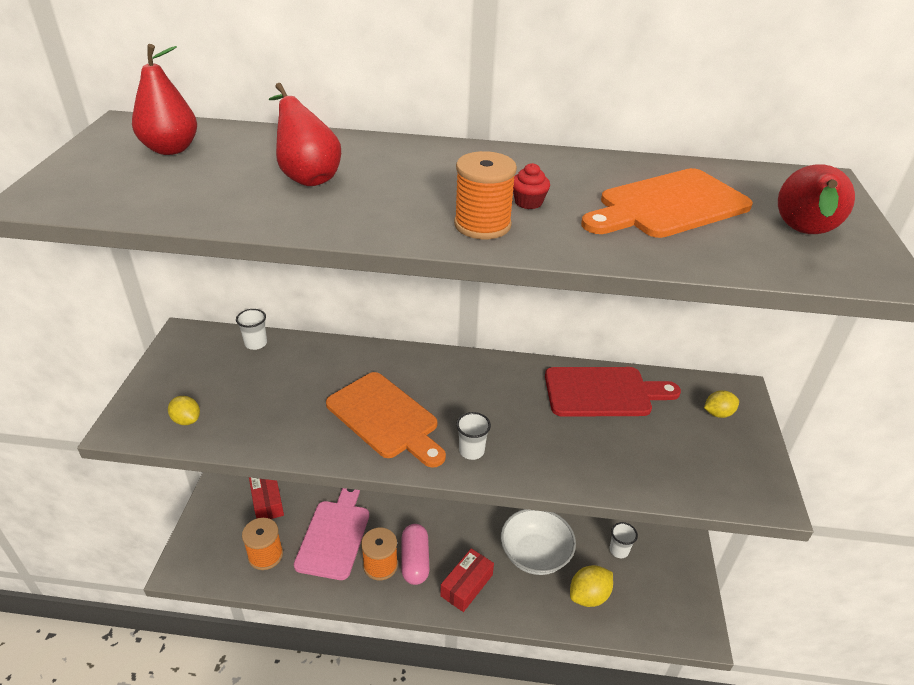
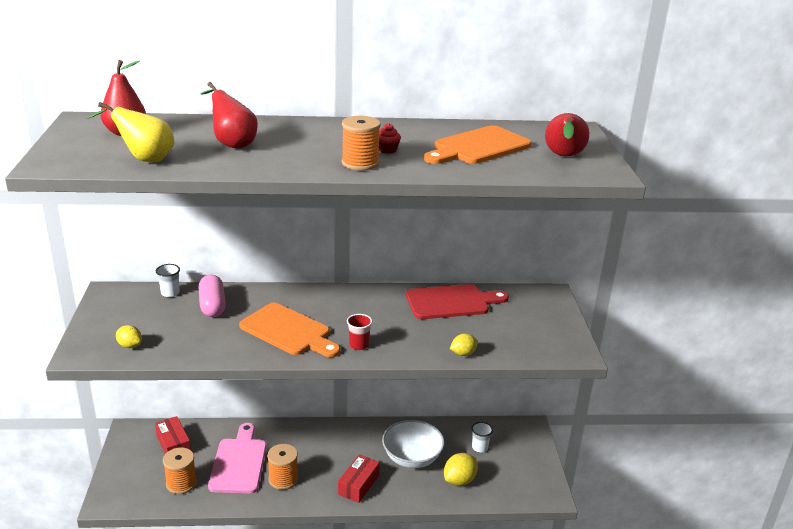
camera: 10 degrees left, 10 degrees down
pink capsule [401,524,429,585] -> pink capsule moved to [199,275,226,317]
white cup [456,412,491,460] -> red cup [347,314,373,350]
yellow lemon [704,390,739,418] -> yellow lemon moved to [450,334,478,356]
none -> yellow pear [87,102,175,162]

